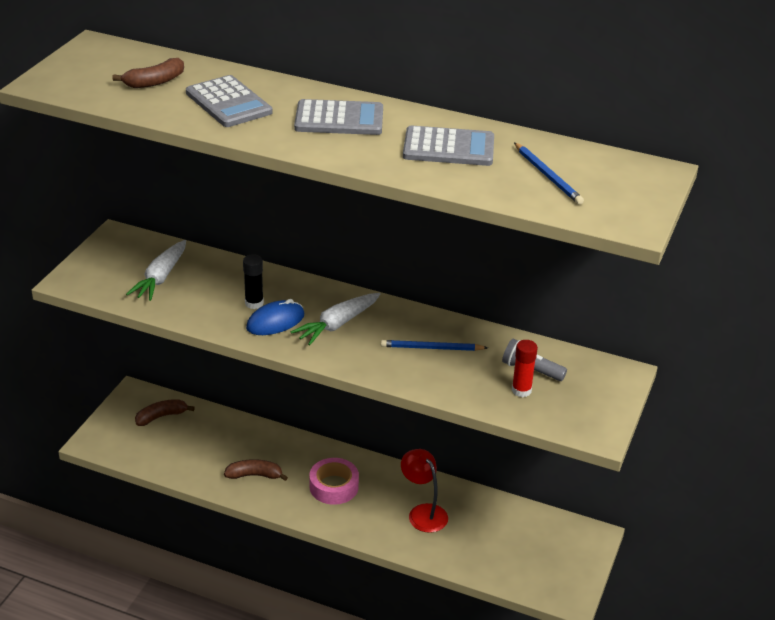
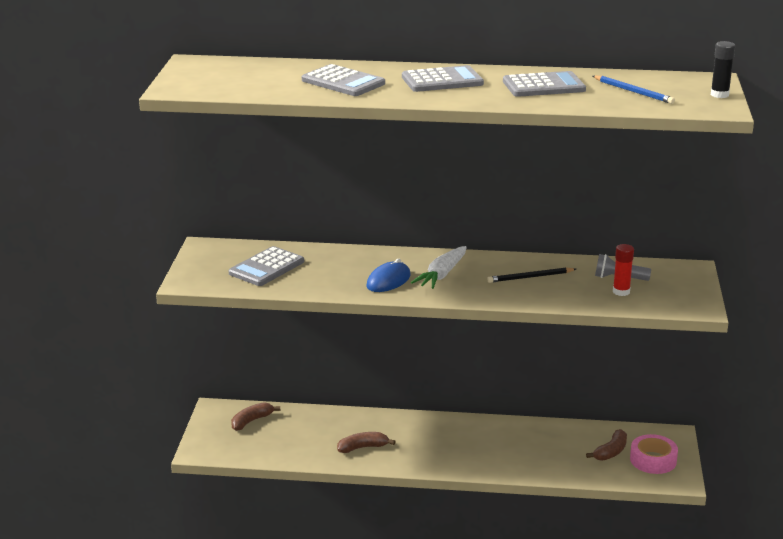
camera: 15 degrees left, 10 degrees down
brown banana [112,58,184,88] -> brown banana moved to [586,429,627,461]
white carrot [126,240,186,301] -> grey calculator [229,246,304,286]
black glue stick [243,254,264,309] -> black glue stick moved to [711,41,735,98]
pink tape [309,458,359,505] -> pink tape moved to [630,434,678,474]
blue pencil [381,340,488,351] -> black pencil [487,267,576,283]
red lamp [401,449,448,533] -> none

